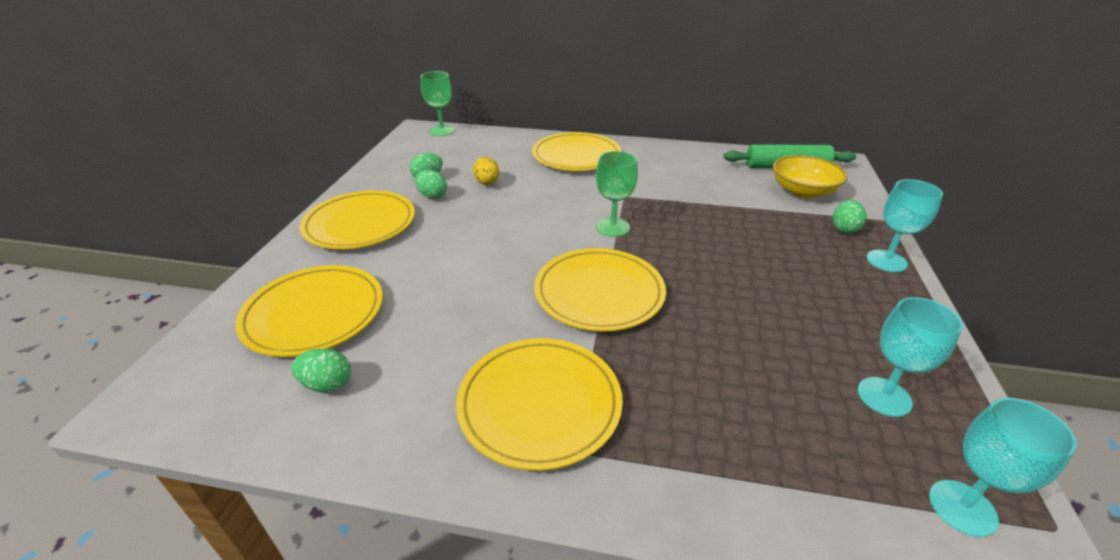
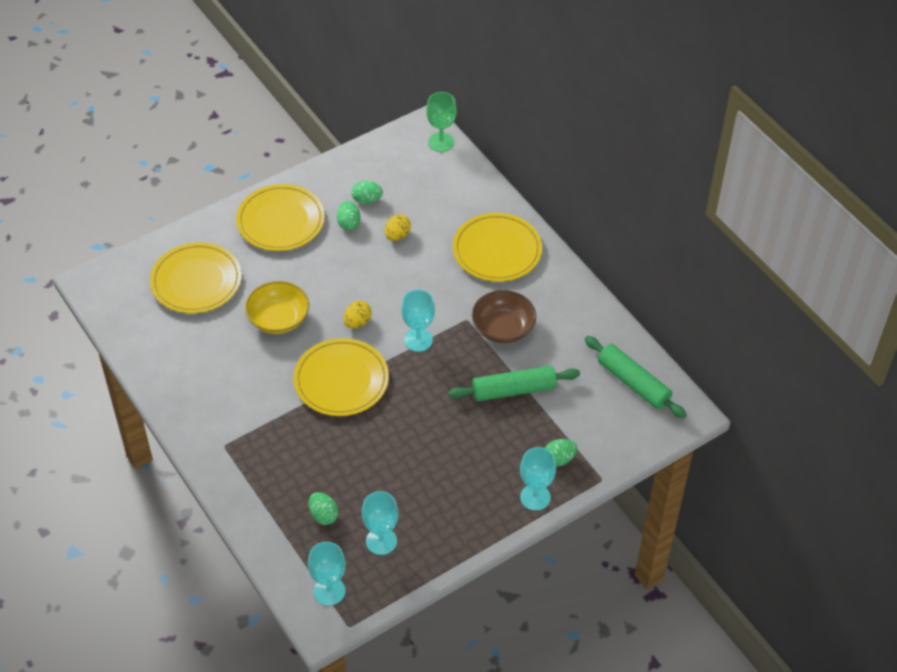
camera: 45 degrees right, 15 degrees up
green egg [291,349,351,393] -> green egg moved to [308,492,339,525]
yellow plate [456,338,623,471] -> none
green goblet [596,151,638,237] -> turquoise goblet [401,289,435,352]
yellow bowl [773,155,848,198] -> yellow bowl moved to [245,281,309,334]
none -> yellow egg [344,301,371,329]
none -> green rolling pin [448,366,580,401]
none -> brown bowl [472,290,536,343]

